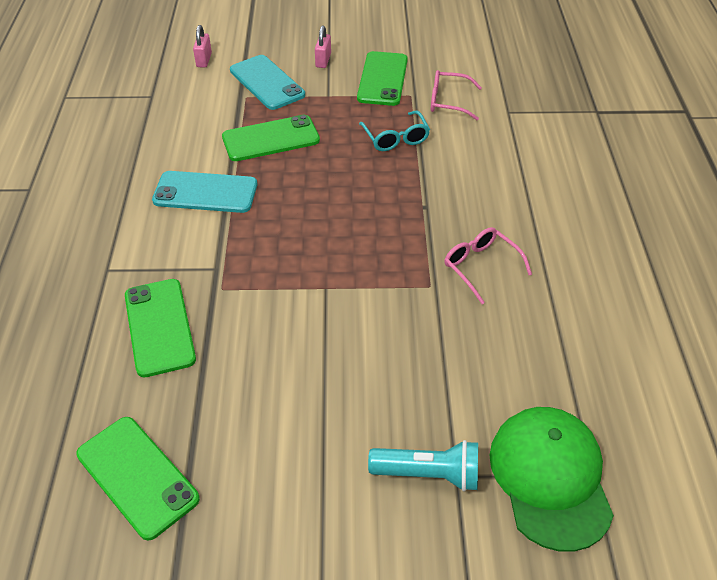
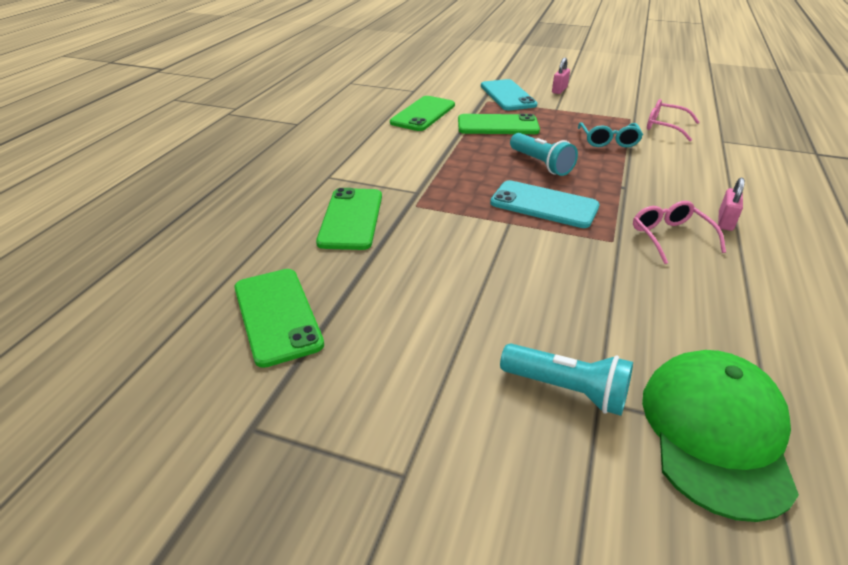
camera: 20 degrees right, 10 degrees down
turquoise phone [152,171,257,213] -> turquoise phone moved to [490,180,600,228]
pink padlock [193,25,212,68] -> pink padlock moved to [718,178,745,231]
green phone [357,51,408,106] -> green phone moved to [390,96,455,131]
none -> turquoise flashlight [510,133,578,176]

